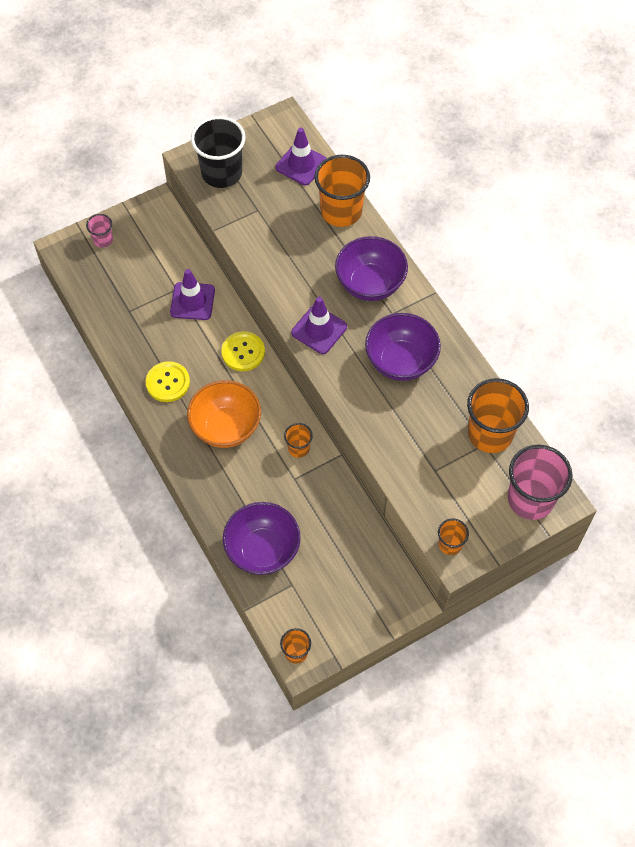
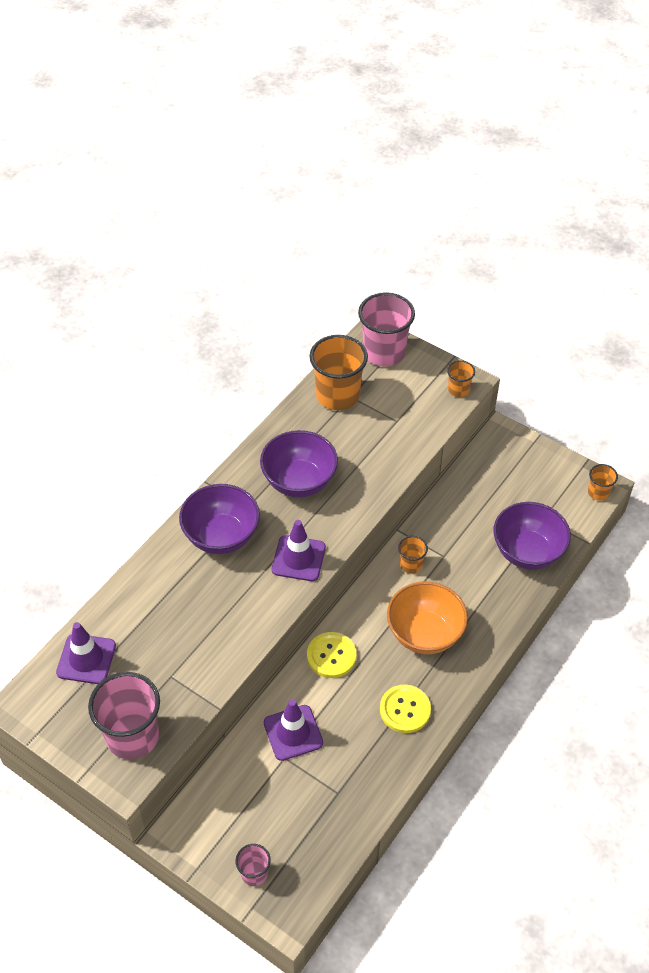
camera: 115 degrees left, 10 degrees down
black cup [191,116,246,188] -> pink cup [88,672,160,759]
orange cup [314,155,370,227] -> none

